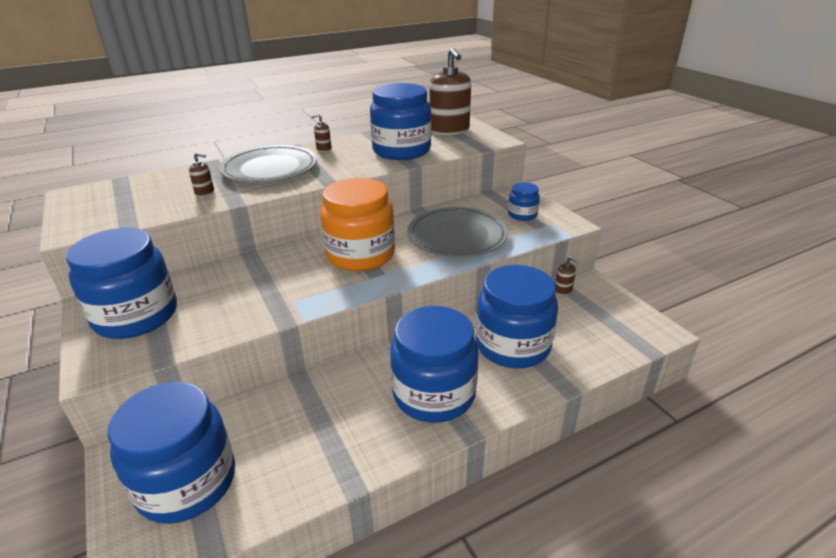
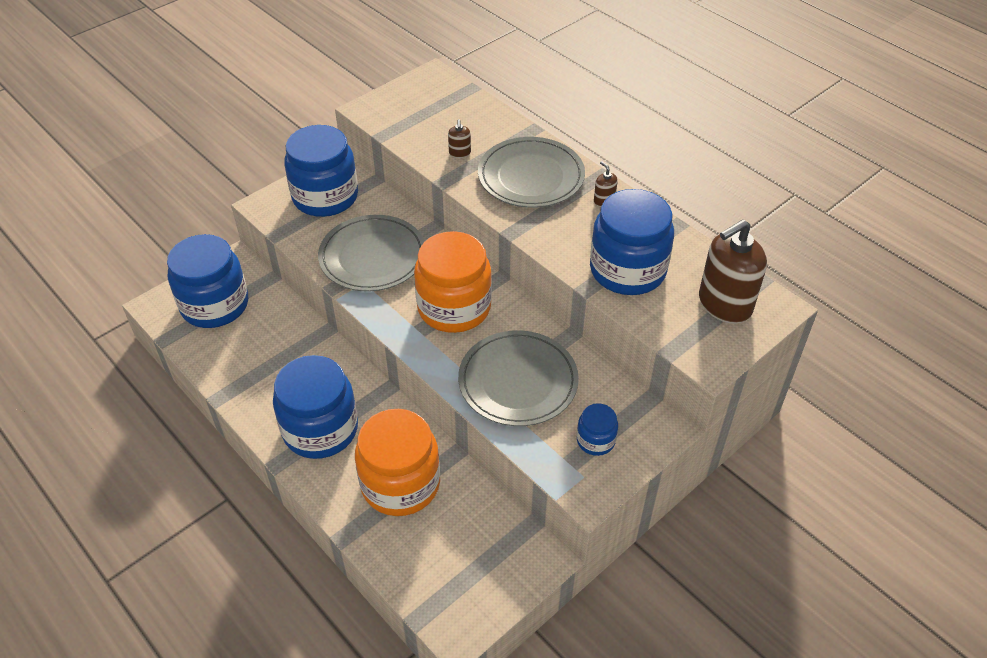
camera: 75 degrees right, 15 degrees up
blue jar [476,265,558,368] -> orange jar [355,409,440,516]
brown soap dispenser [555,256,579,295] -> none
none -> grey plate [318,215,424,292]

